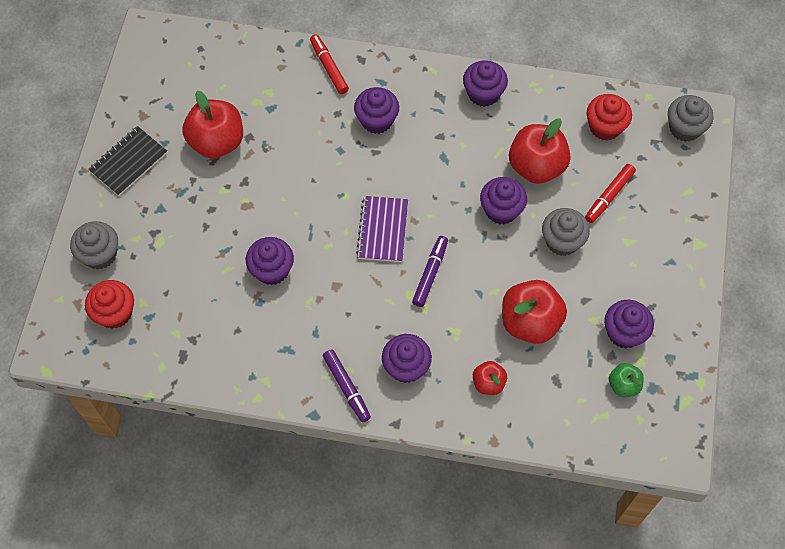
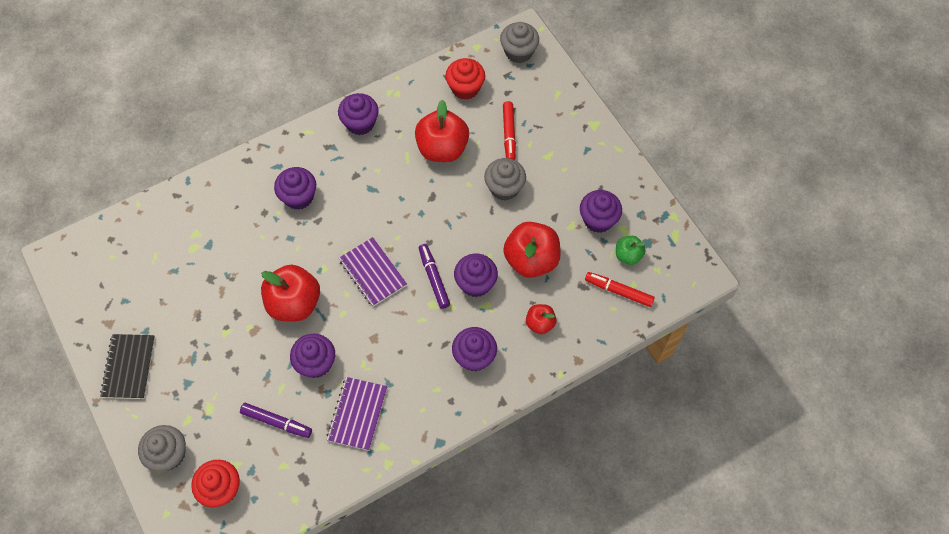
camera: 40 degrees left, 0 degrees up
red apple [182,91,243,159] -> red apple moved to [261,265,320,322]
red marker [310,34,349,94] -> red marker moved to [585,272,655,307]
purple marker [323,349,371,422] -> purple marker moved to [240,403,312,438]
purple cupcake [480,177,527,224] -> purple cupcake moved to [454,254,498,297]
none -> purple notebook [327,377,387,451]

